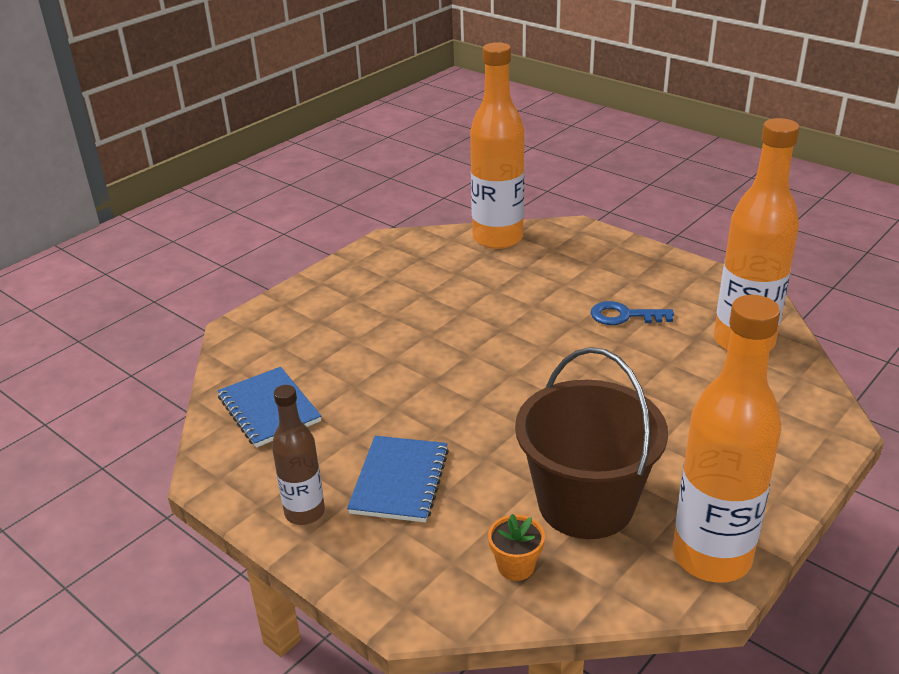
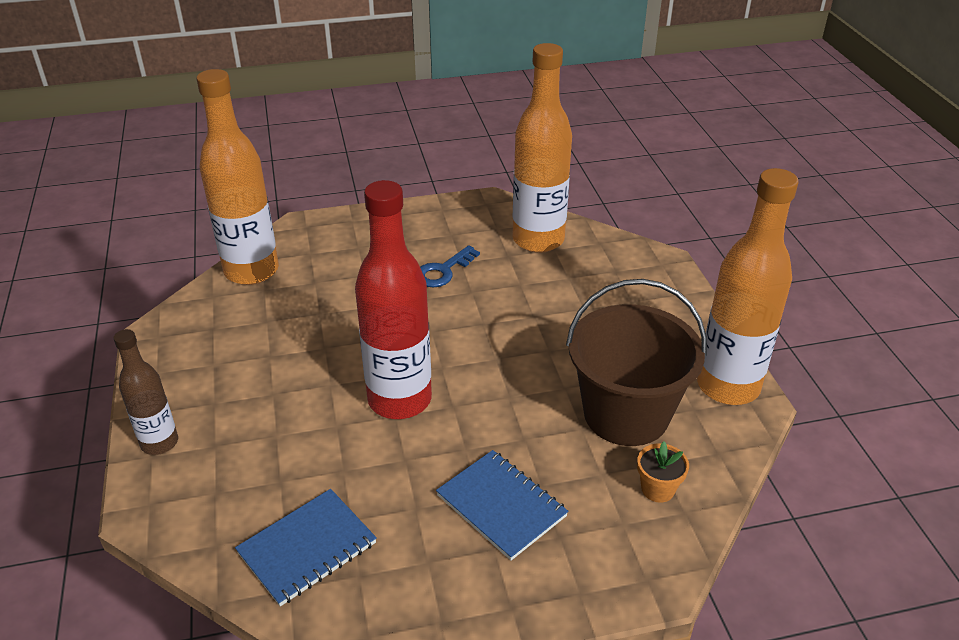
camera: 55 degrees left, 5 degrees up
blue notebook [217,367,321,448] -> blue notebook turned 45 degrees counterclockwise [235,489,377,606]
brown bottle [272,385,325,525] -> brown bottle moved to [113,329,178,455]
none -> red bottle [355,180,432,419]

